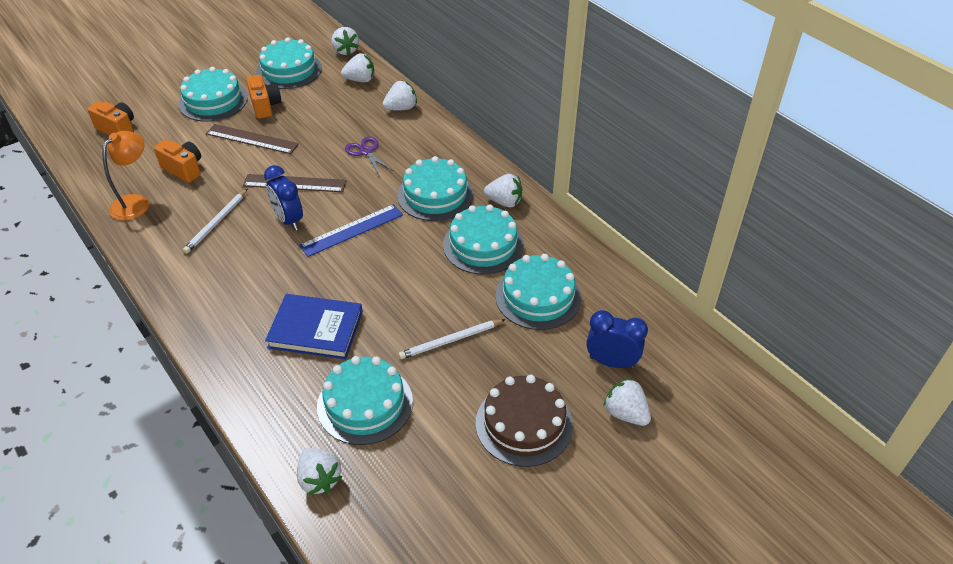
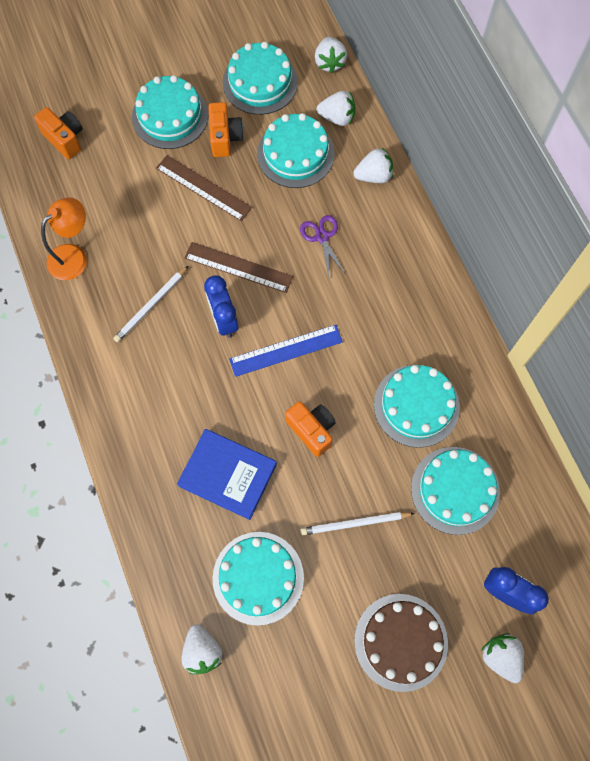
camera: 15 degrees right, 25 degrees up
orange camera [154,139,201,183] -> orange camera moved to [285,401,336,457]
turquoise cake [397,156,474,221] -> turquoise cake moved to [257,113,335,188]
white strawberry [484,174,522,207] -> none

